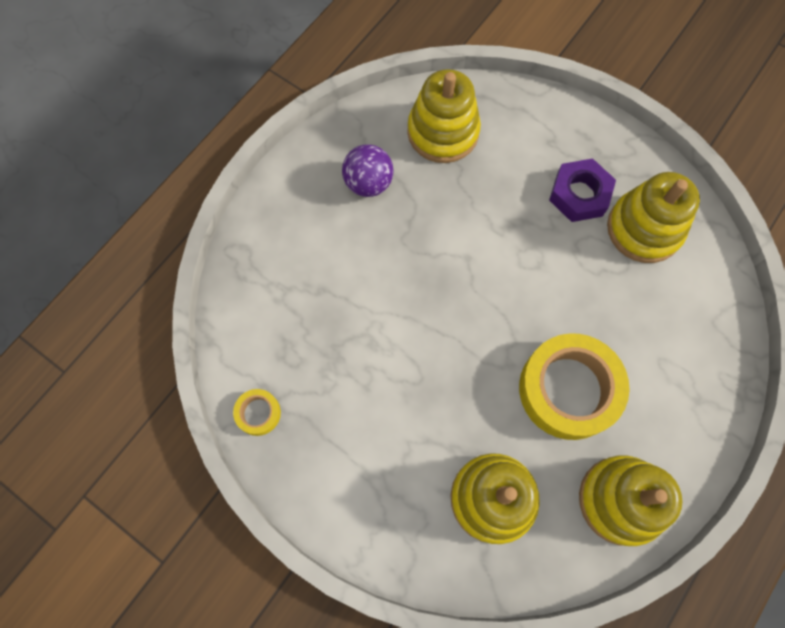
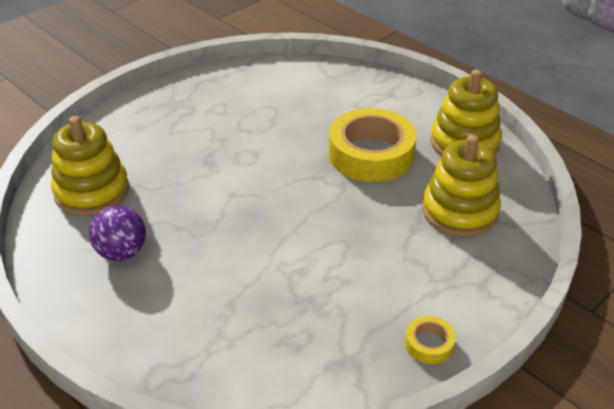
camera: 80 degrees left, 30 degrees down
yellow tape [233,389,281,436] -> yellow tape moved to [405,316,456,364]
purple nut [549,158,616,222] -> none
yellow stacking toy [607,172,700,263] -> none

